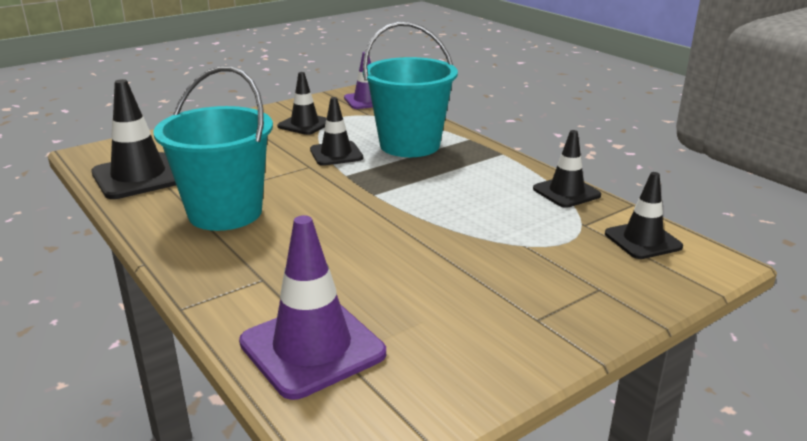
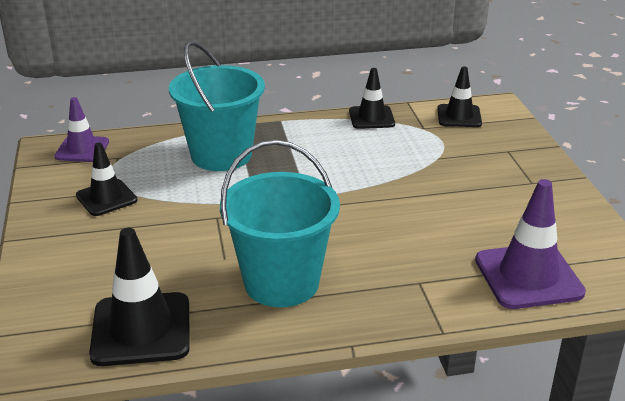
camera: 65 degrees left, 5 degrees up
black traffic cone [310,97,363,166] -> none

